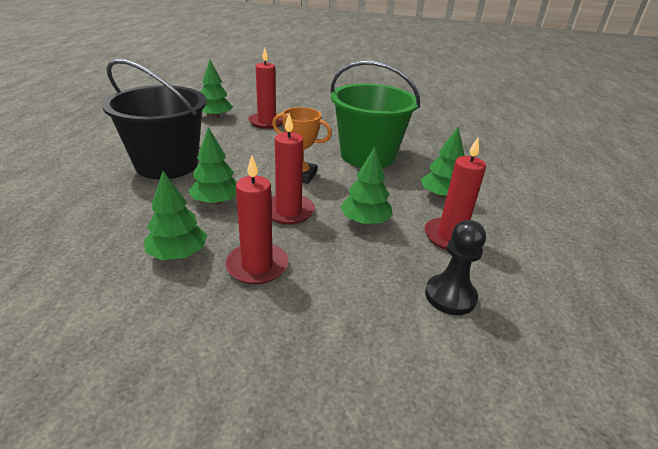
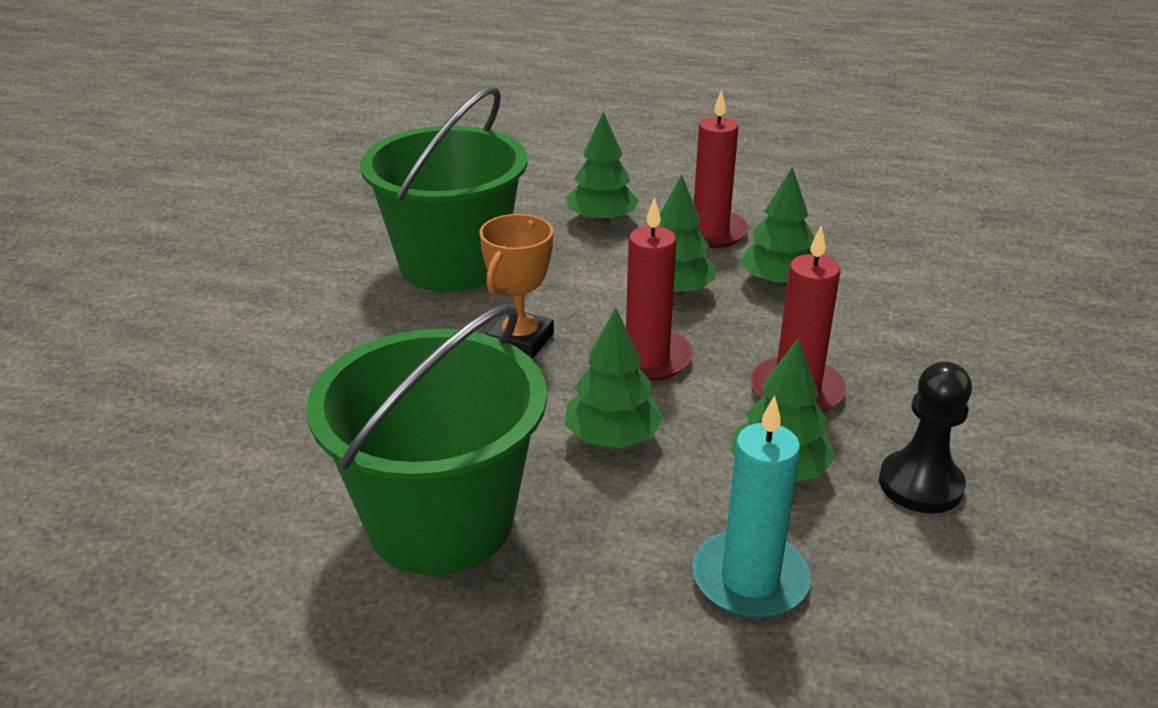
camera: 80 degrees left, 0 degrees up
black bucket [102,59,207,179] -> green bucket [306,304,547,575]
green tree [201,60,233,119] -> green tree moved to [739,167,815,287]
red candle [248,48,283,129] -> none
black pawn [425,220,486,315] -> black pawn moved to [879,362,972,513]
none -> turquoise candle [693,396,811,619]

